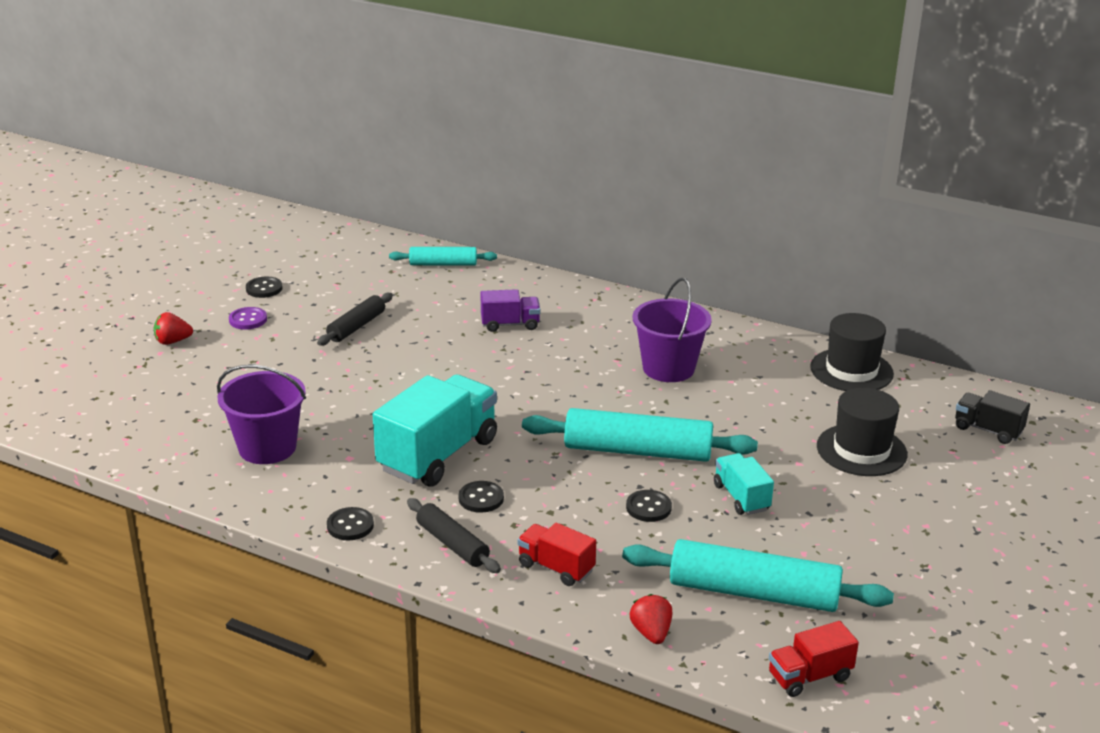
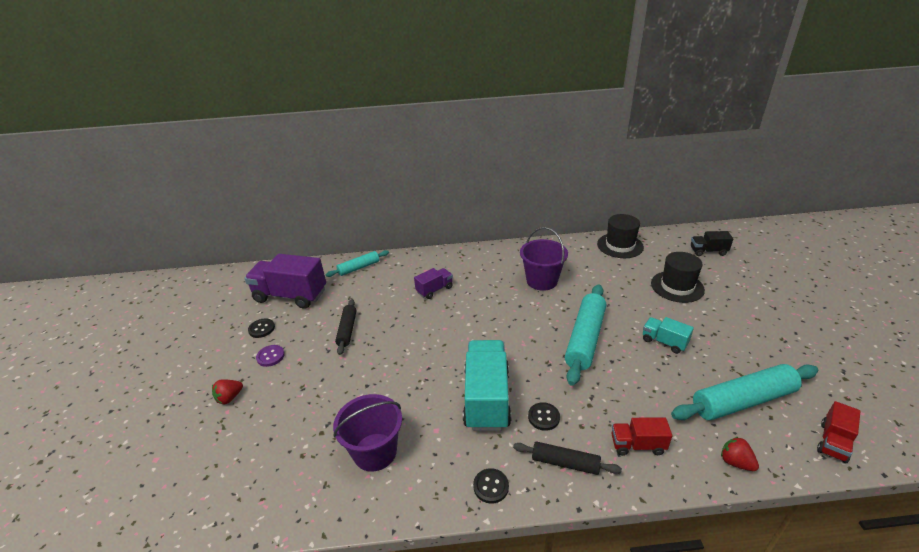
camera: 30 degrees left, 5 degrees up
turquoise rolling pin [522,408,758,462] -> turquoise rolling pin turned 45 degrees counterclockwise [565,284,606,386]
black button [626,490,672,522] -> none
none -> purple truck [244,254,326,309]

